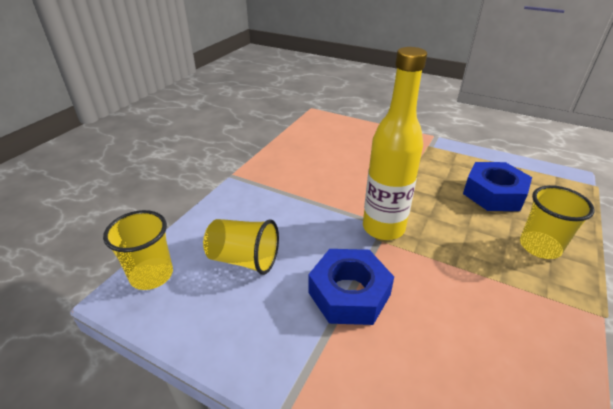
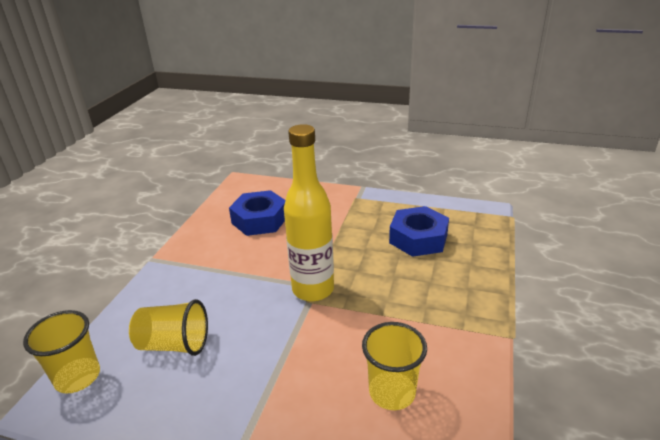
camera: 10 degrees left, 5 degrees down
blue nut [308,249,394,325] -> blue nut moved to [229,190,285,236]
yellow cup [520,185,595,259] -> yellow cup moved to [362,322,427,410]

